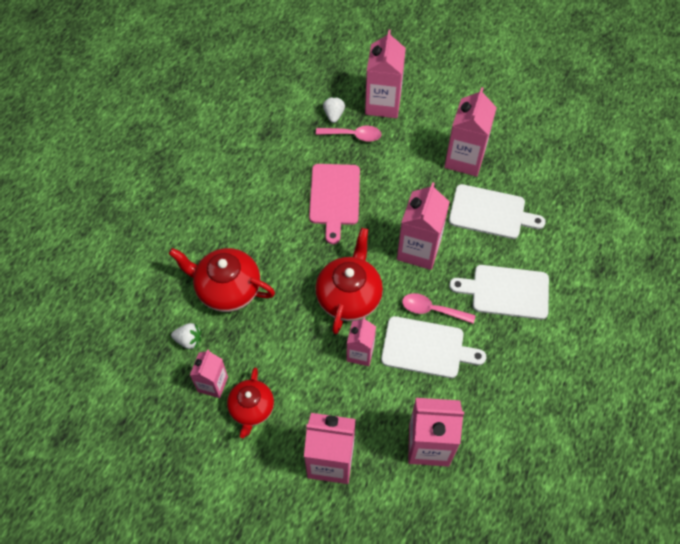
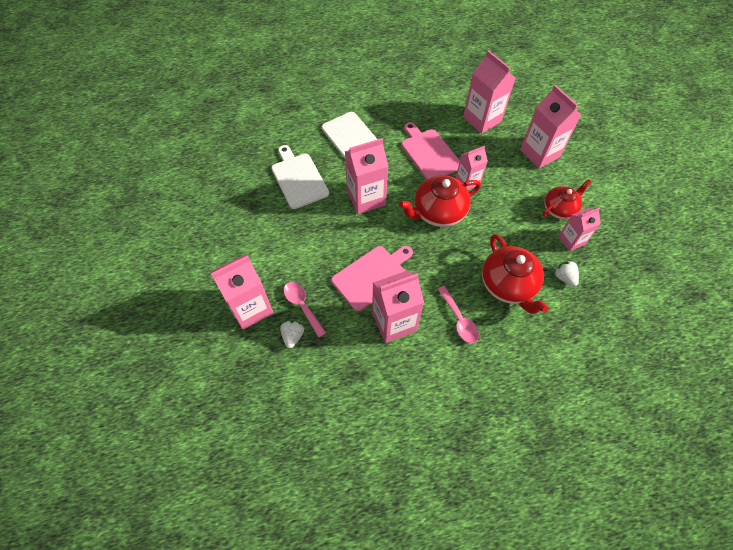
camera: 130 degrees left, 0 degrees up
white strawberry [323,97,345,123] -> white strawberry turned 135 degrees clockwise [280,320,304,348]
white cutting board [381,316,486,378] -> pink cutting board [401,122,460,180]
pink spoon [402,293,475,324] -> pink spoon moved to [437,286,479,343]
pink carton [444,87,497,177] -> pink carton moved to [372,270,424,343]

